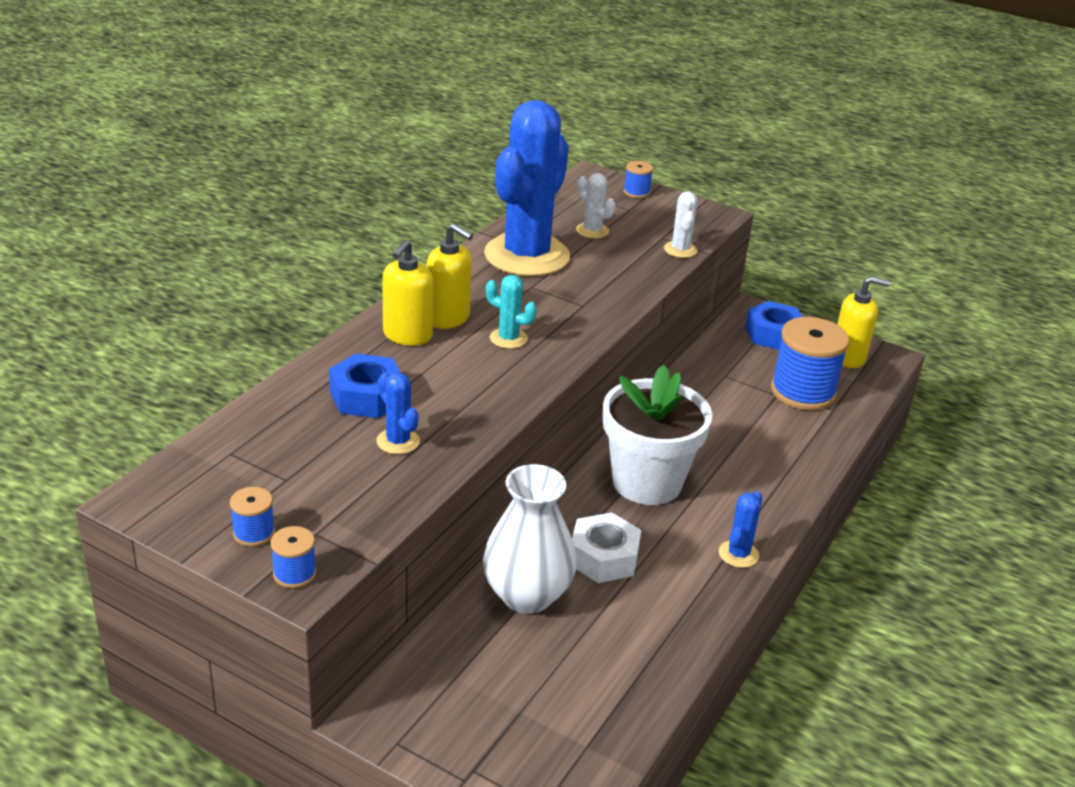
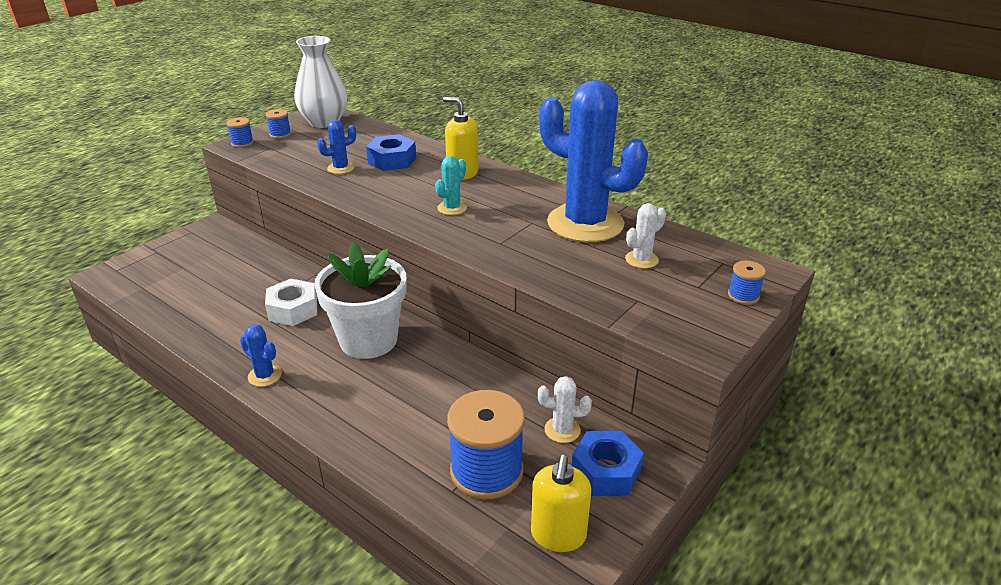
camera: 100 degrees right, 0 degrees up
yellow soap dispenser [426,224,473,329] -> none
white vase [483,464,577,614] -> white vase moved to [294,36,348,128]
white cactus [664,192,698,258] -> white cactus moved to [538,376,592,443]

